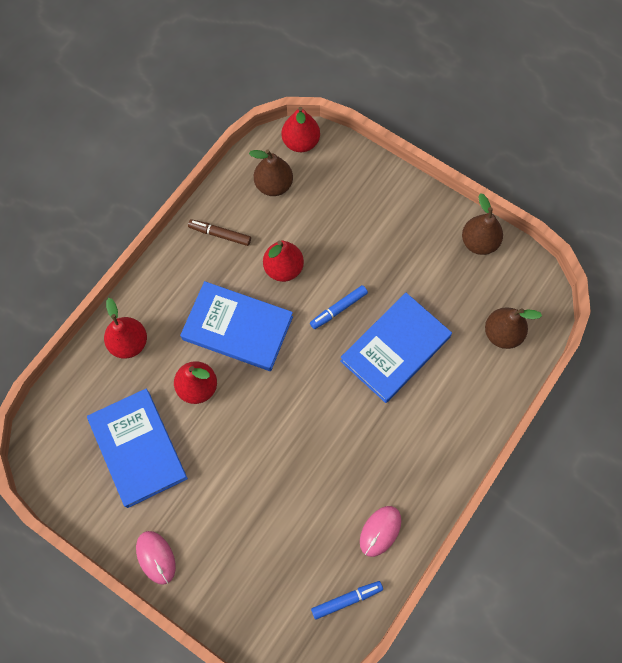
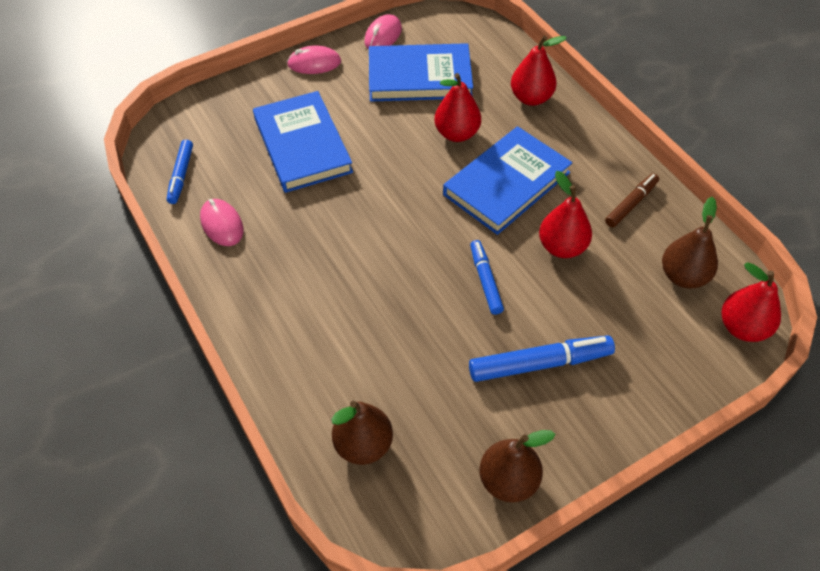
camera: 115 degrees right, 15 degrees down
blue book [340,293,452,403] -> blue book moved to [253,91,353,193]
none -> pink mouse [364,14,402,49]
none -> blue marker [469,336,615,382]

